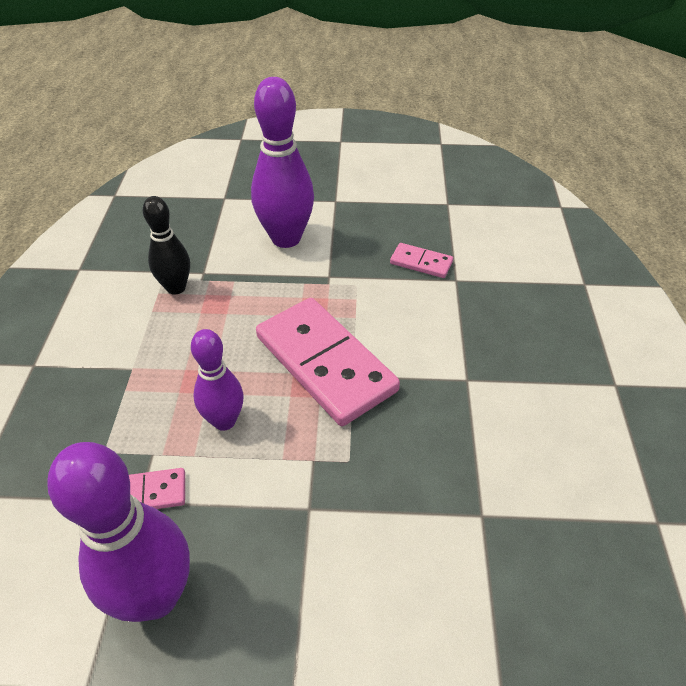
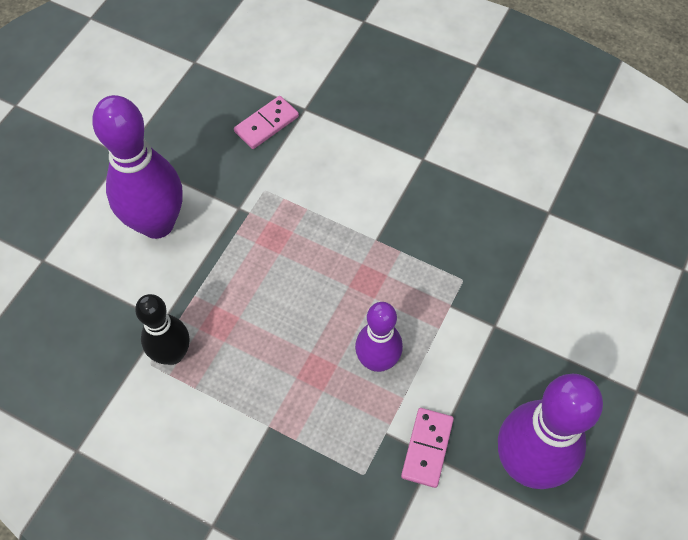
camera: 65 degrees left, 15 degrees up
pink domino [256,298,400,426] -> none

